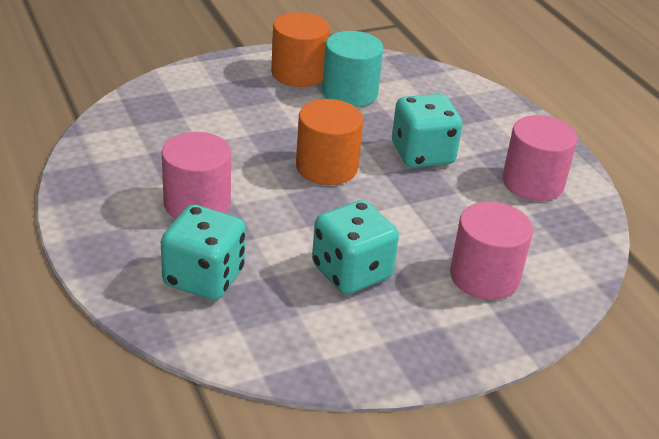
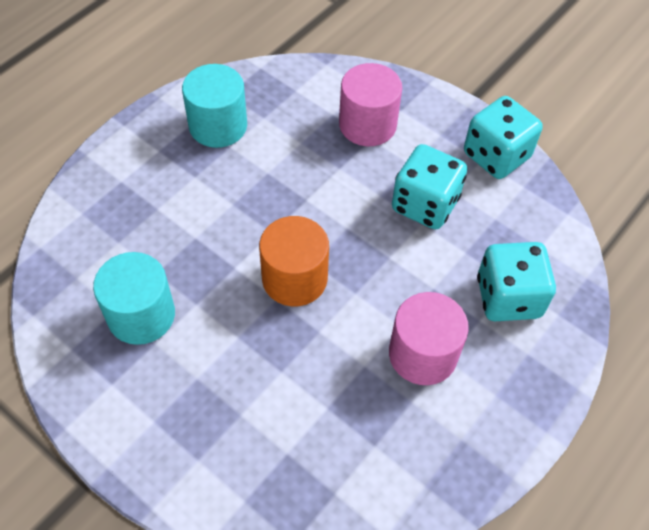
camera: 115 degrees left, 20 degrees up
orange cylinder [271,12,330,87] -> none
turquoise dice [392,94,463,168] -> turquoise dice moved to [464,96,543,179]
pink cylinder [502,115,577,201] -> turquoise cylinder [182,64,247,148]

